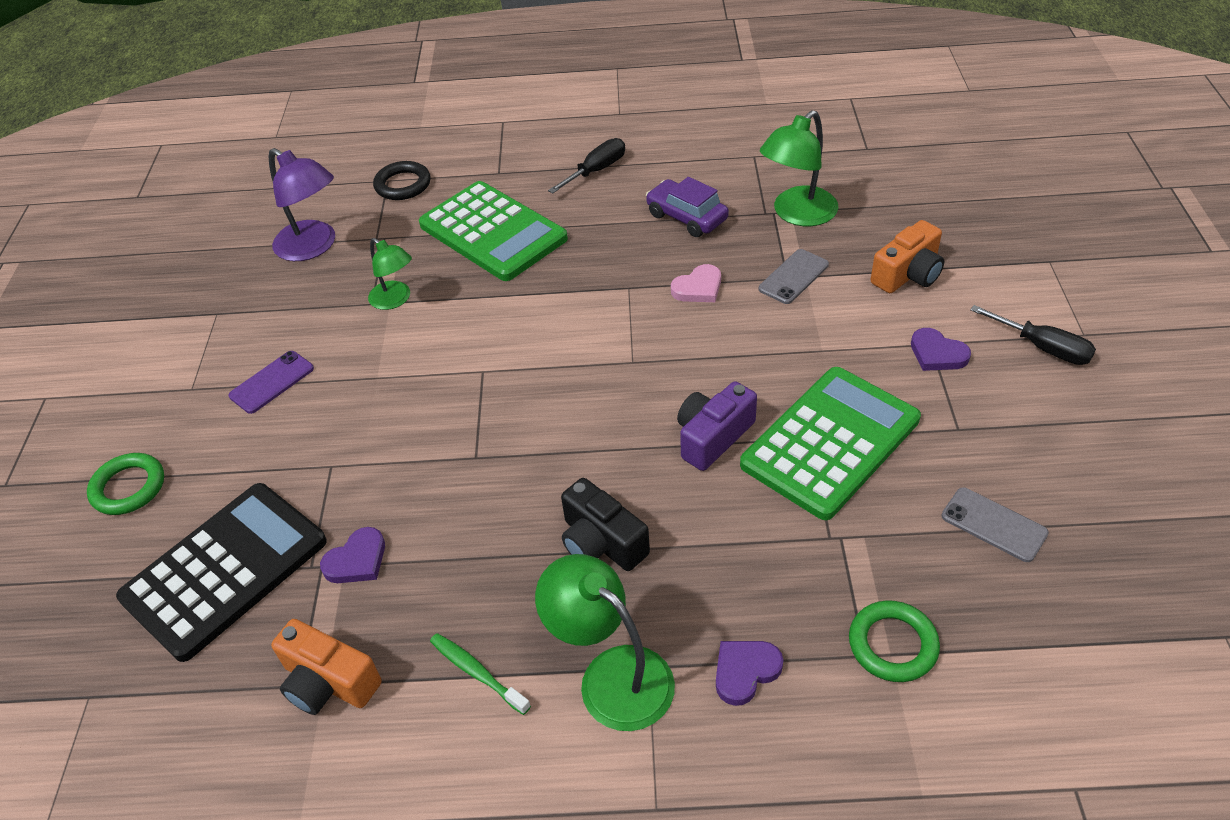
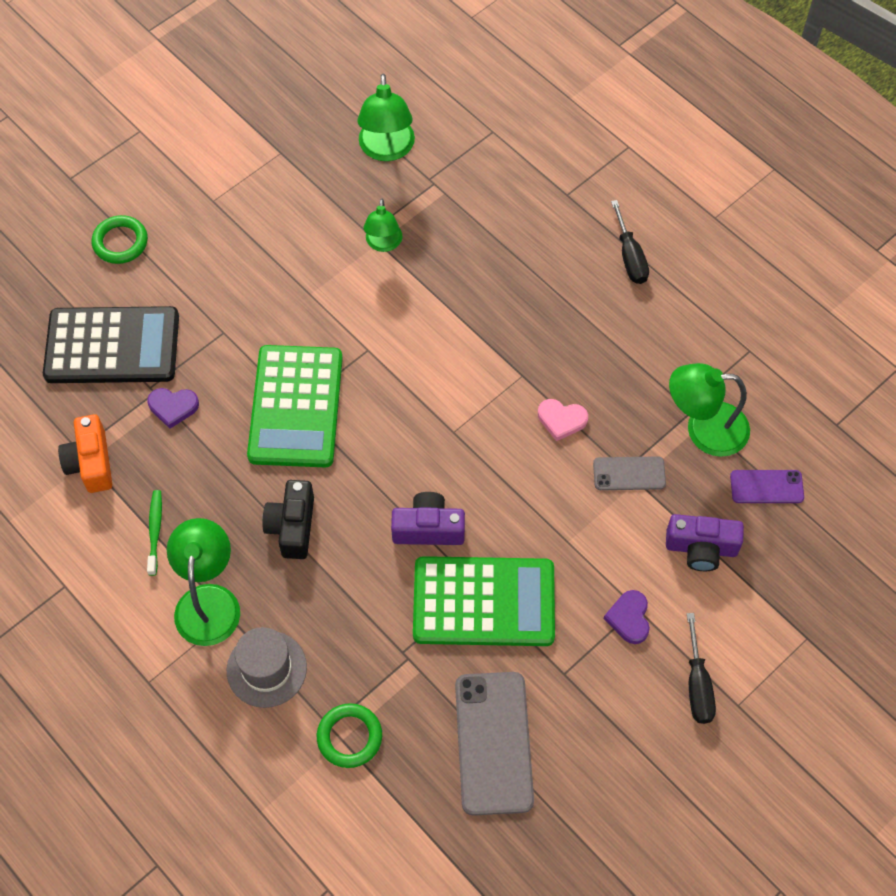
camera: 45 degrees right, 15 degrees up
purple phone [229,351,314,414] -> purple phone moved to [730,470,804,503]
purple lamp [269,148,335,261] -> green lamp [357,74,415,161]
black ring [373,161,431,200] -> none
green calculator [419,181,568,281] -> green calculator moved to [247,345,343,467]
black screwdriver [548,138,625,193] -> black screwdriver turned 75 degrees clockwise [611,200,649,284]
purple car [646,177,729,237] -> none
purple heart [716,641,783,706] -> grey hat [227,627,307,708]
orange camera [871,220,944,293] -> purple camera [666,514,744,571]
grey phone [941,487,1049,562] -> grey phone [455,672,534,816], size x1.85

